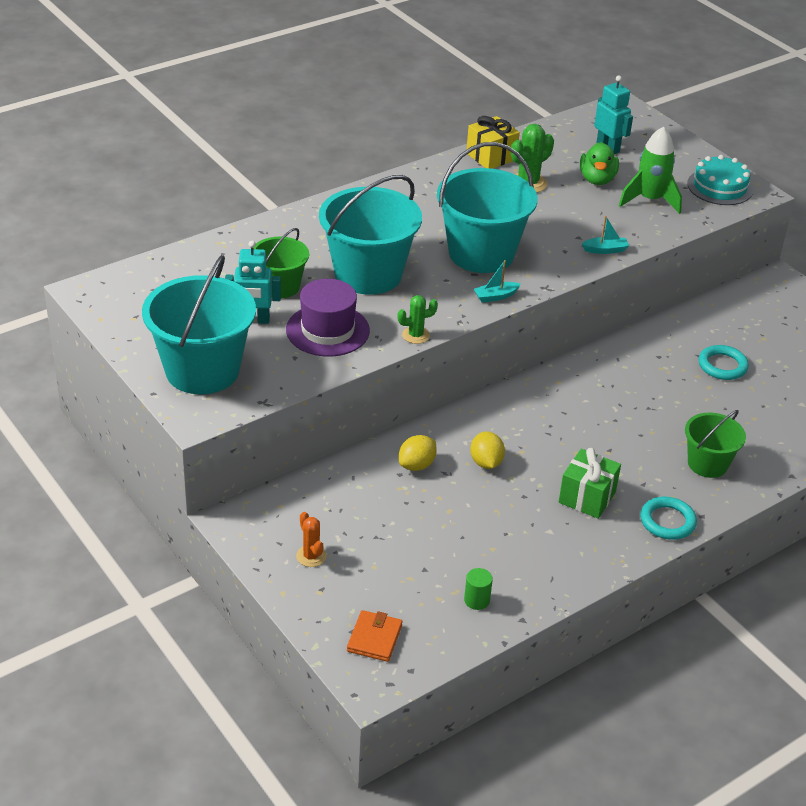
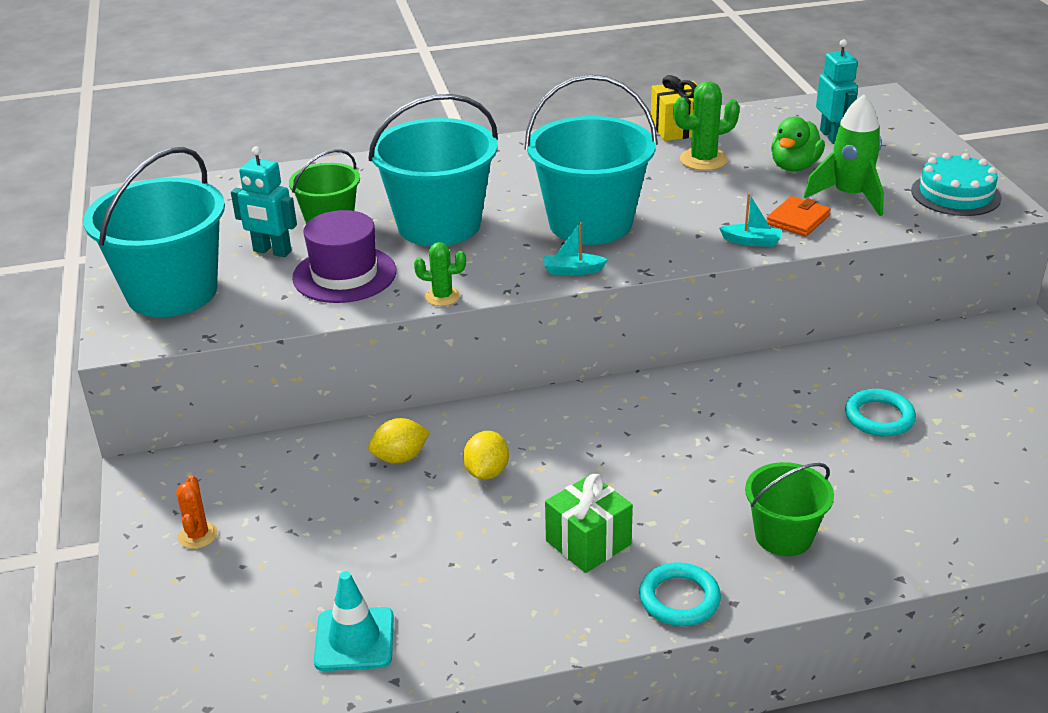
camera: 25 degrees right, 5 degrees down
orange wallet [347,610,402,662] -> orange wallet moved to [767,196,831,236]
green cylinder [464,568,493,610] -> turquoise traffic cone [314,571,394,671]

